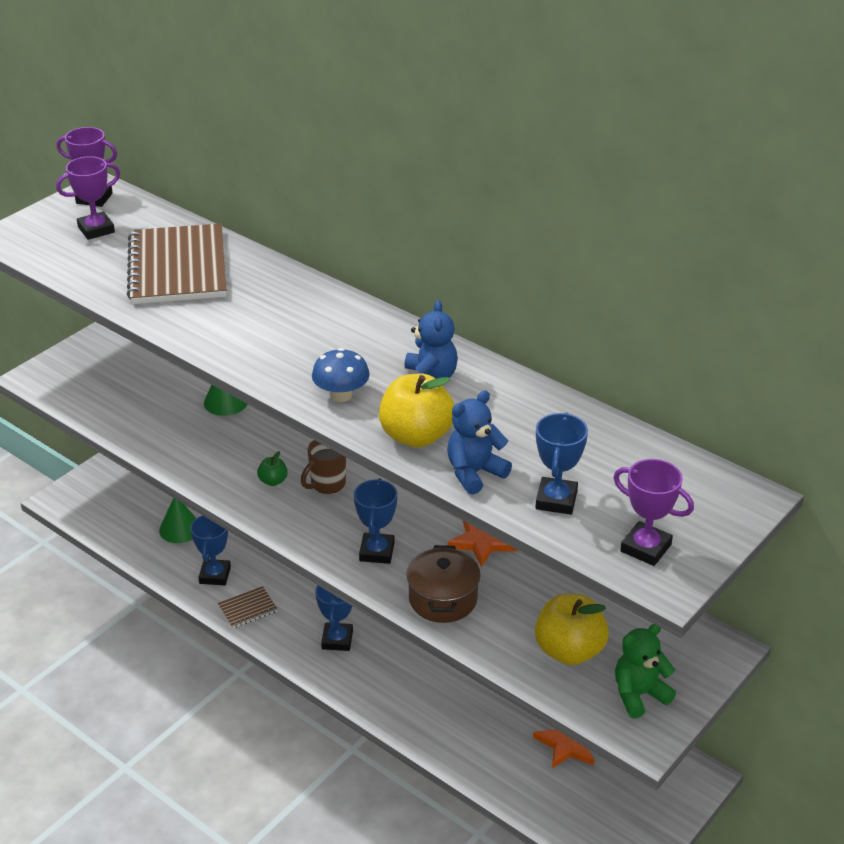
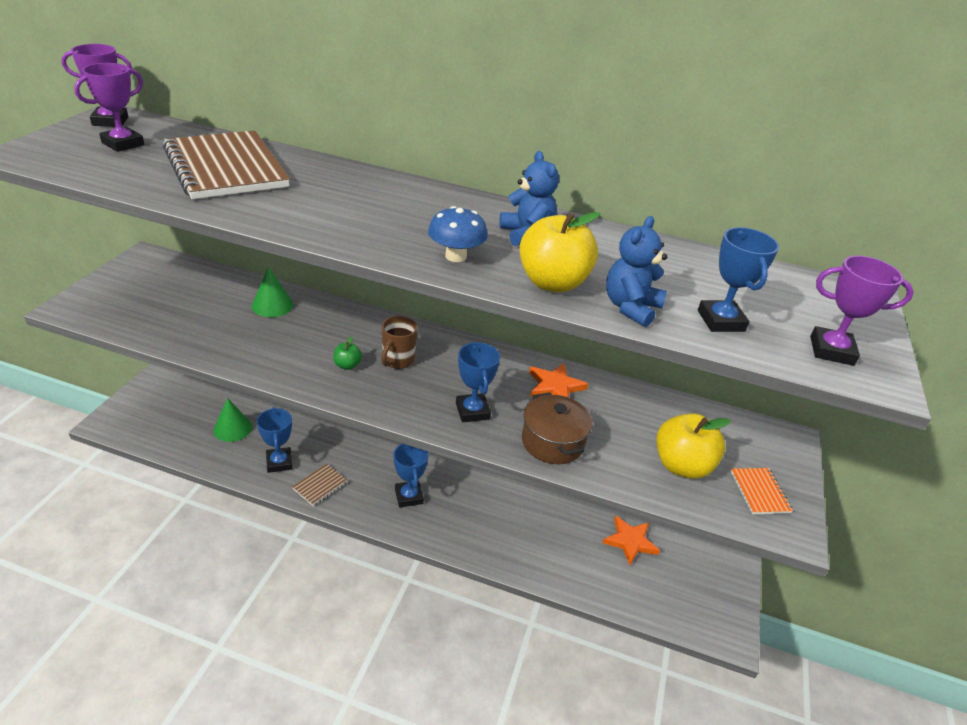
camera: 25 degrees left, 0 degrees up
green teddy bear [615,624,676,718] -> orange notebook [731,468,793,514]

